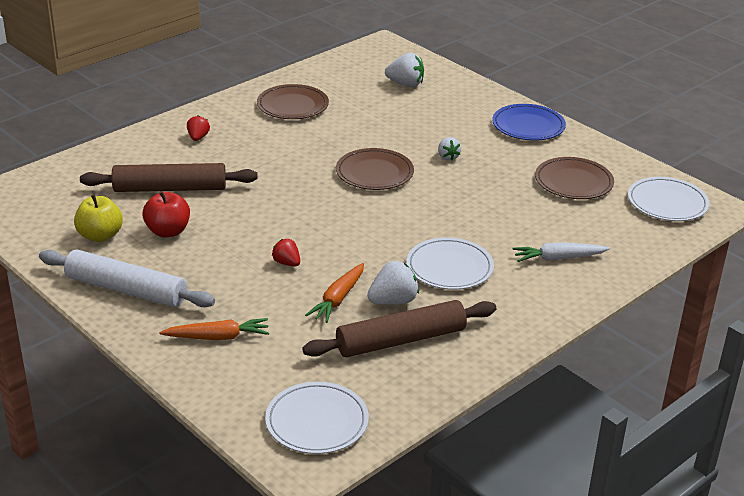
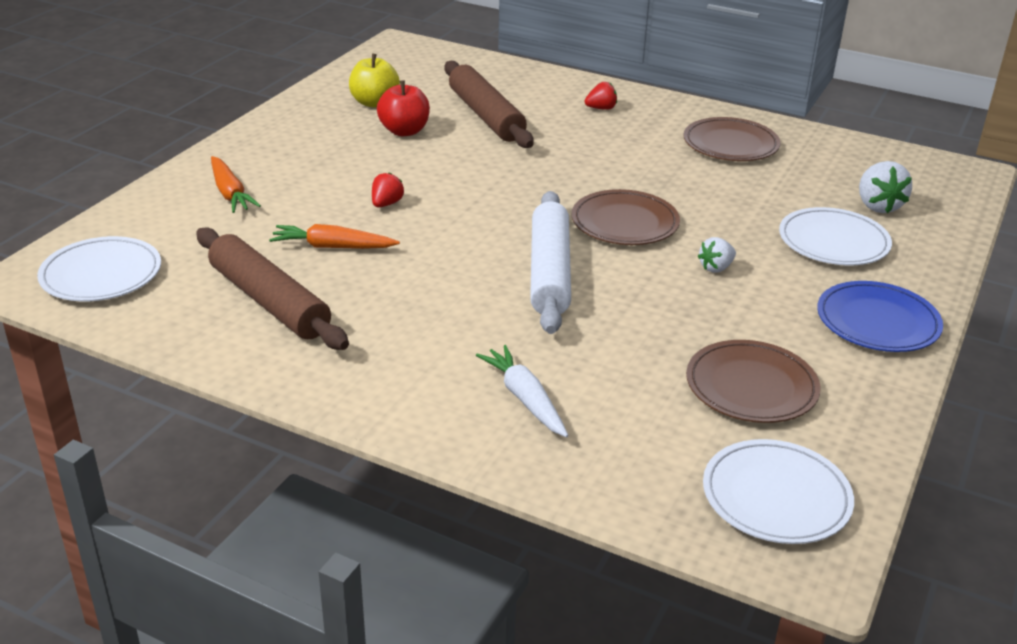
camera: 70 degrees right, 0 degrees up
white rolling pin [39,249,215,307] -> white rolling pin moved to [530,191,571,334]
white strawberry [367,261,419,305] -> none
white plate [406,237,494,290] -> white plate moved to [779,207,892,265]

